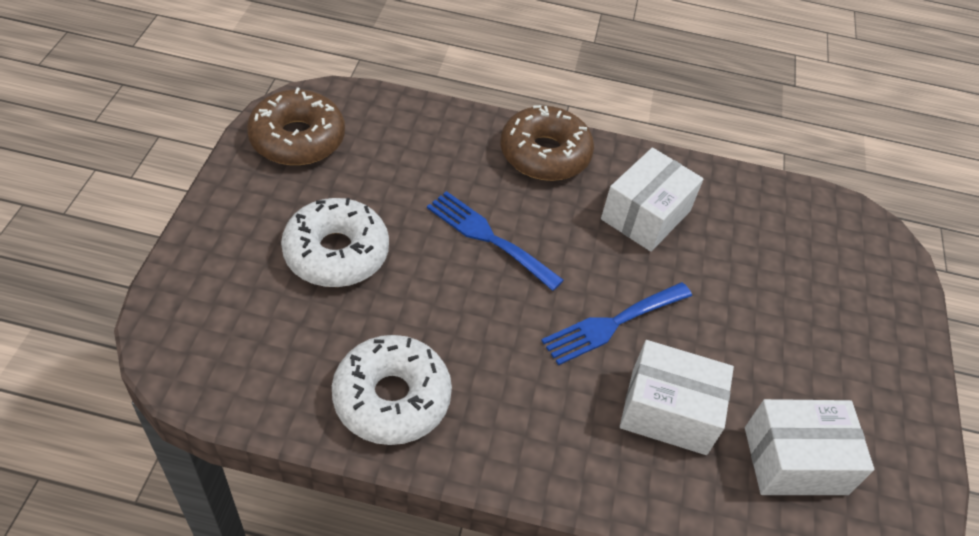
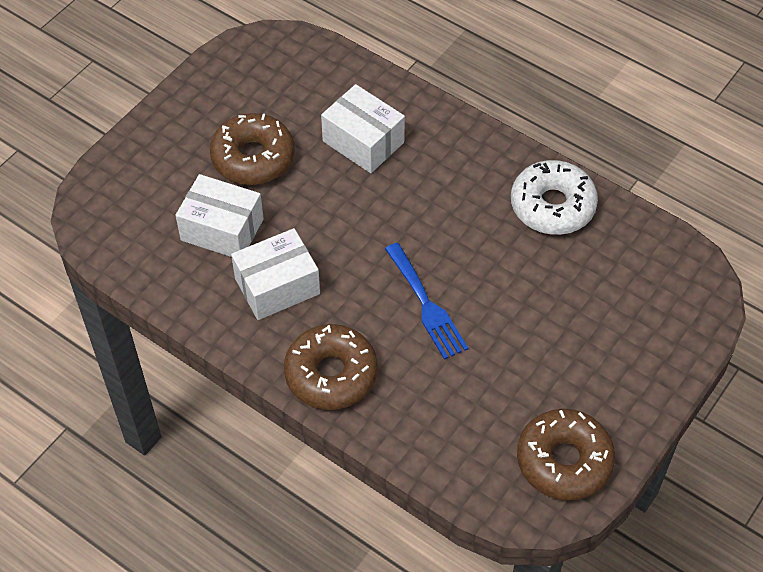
camera: 150 degrees left, 5 degrees up
white donut [281,198,389,287] -> none
blue fork [541,282,692,365] -> none
white box [745,399,874,495] -> white box moved to [175,174,264,257]
none -> brown donut [210,113,295,185]

